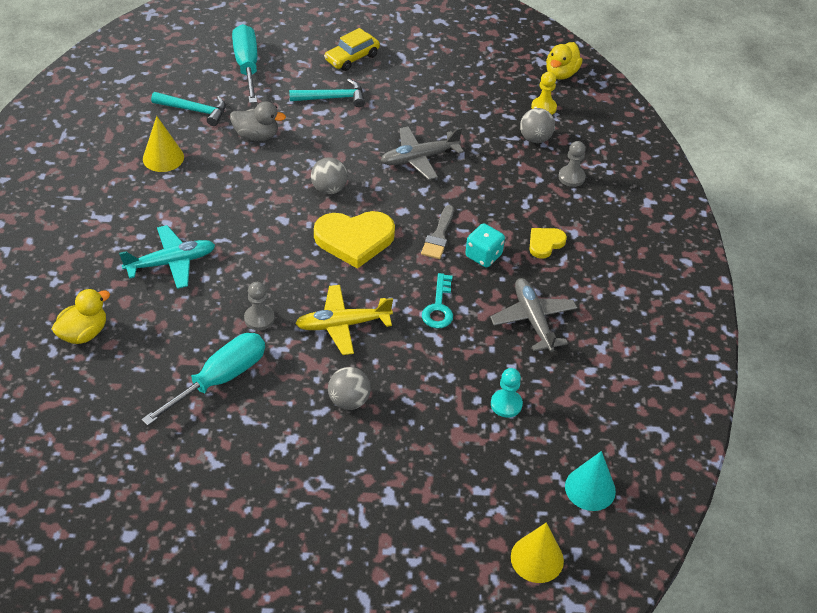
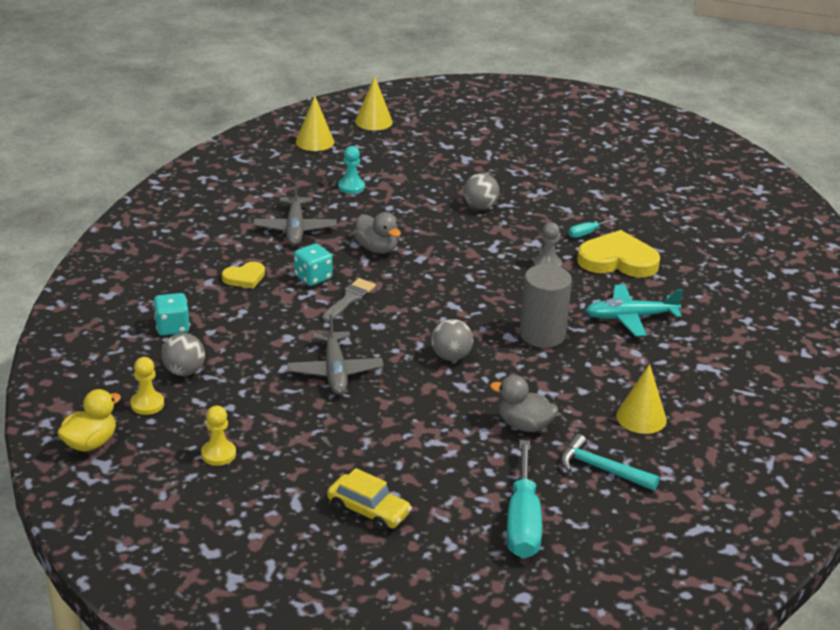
camera: 165 degrees left, 15 degrees down
yellow duck [52,289,110,344] -> none
turquoise screwdriver [141,333,265,426] -> turquoise screwdriver [569,218,619,238], size x0.46
turquoise hammer [289,79,365,107] -> none
yellow plane [295,285,393,355] -> none
yellow heart [314,211,395,269] -> yellow heart moved to [577,230,660,277]
yellow car [324,28,380,71] -> yellow car turned 60 degrees clockwise [327,468,412,531]
grey plane [381,126,464,180] -> grey plane turned 90 degrees clockwise [287,315,383,395]
turquoise key [422,273,453,328] -> grey duck [354,212,401,253]
grey pawn [558,141,586,187] -> turquoise dice [153,293,190,336]
turquoise cone [565,451,616,511] -> yellow cone [296,96,334,151]
none -> yellow pawn [201,406,236,466]
none -> grey cylinder [520,264,572,348]

